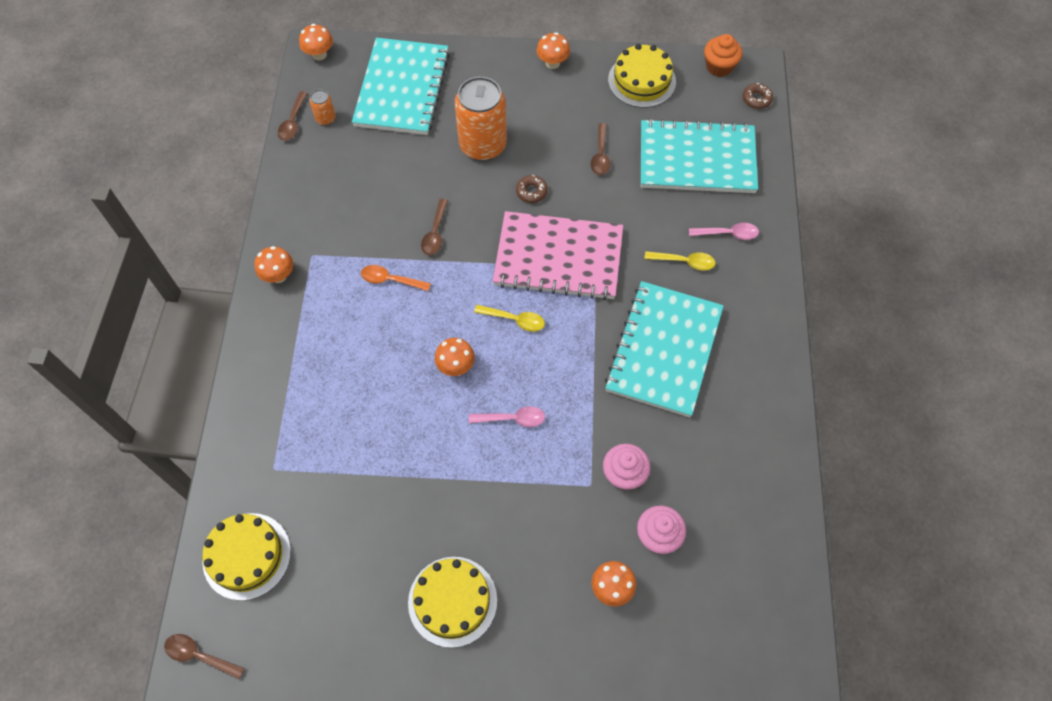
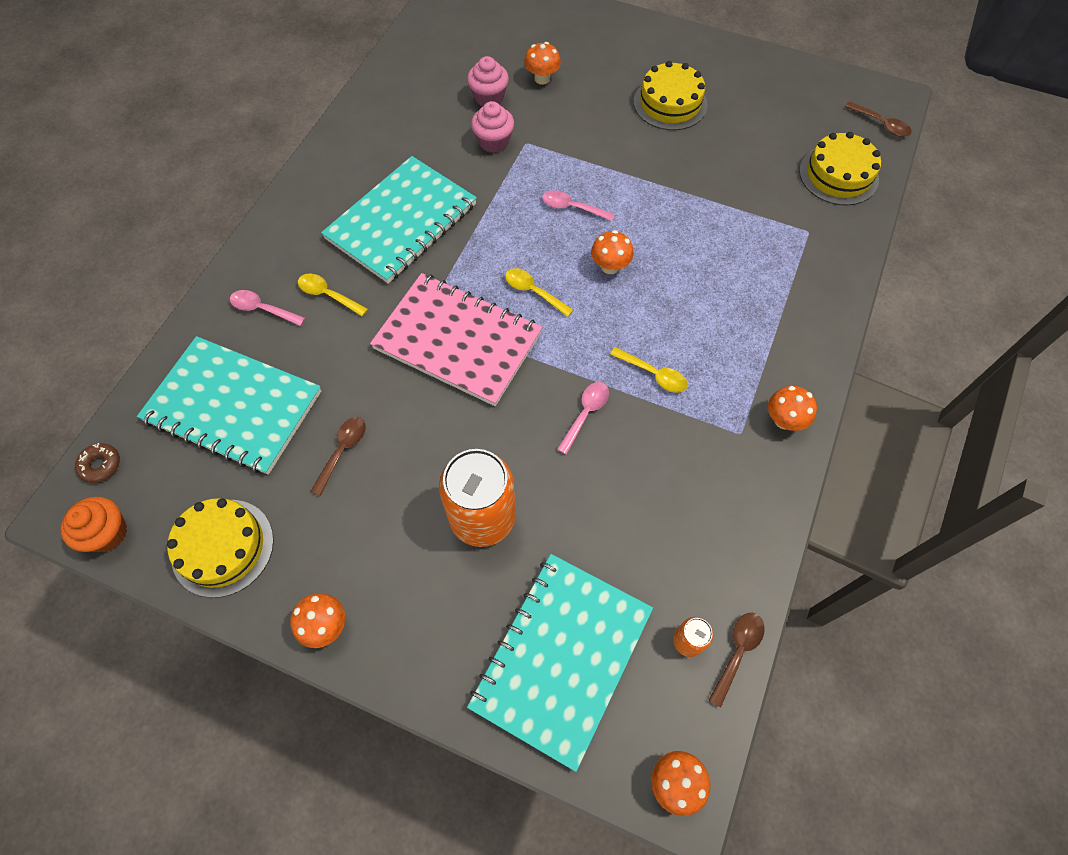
camera: 160 degrees left, 0 degrees up
orange spoon [361,265,431,291] -> yellow spoon [610,347,688,393]
brown spoon [421,199,448,255] -> pink spoon [557,382,609,455]
brown donut [516,175,548,203] -> none

